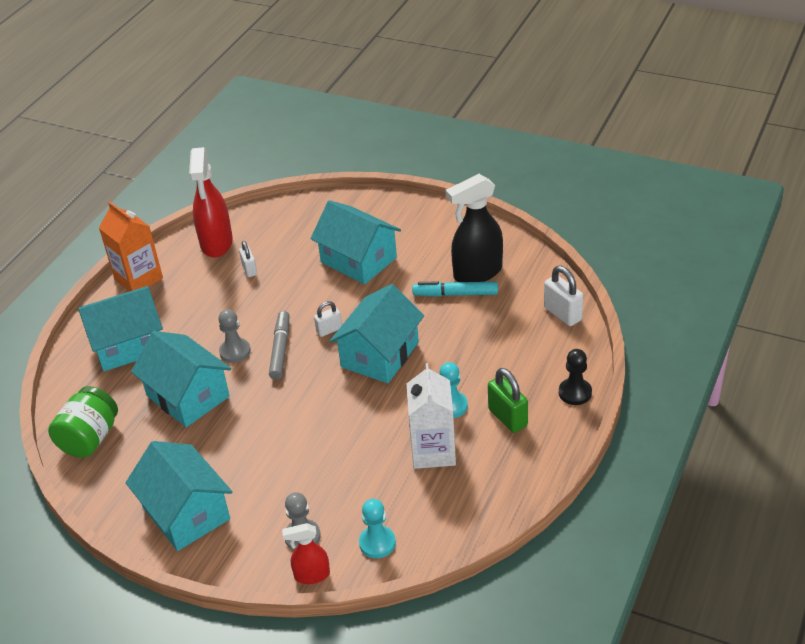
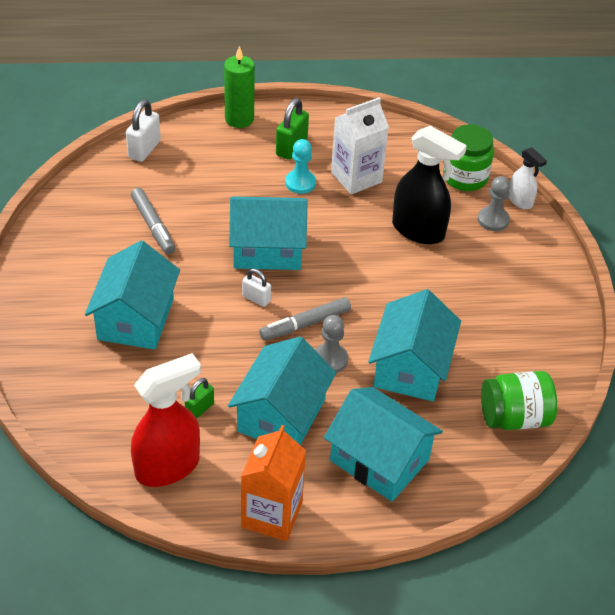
camera: 125 degrees left, 5 degrees up
turquoise house [125,441,232,551] -> turquoise house moved to [228,337,336,445]
white padlock [239,241,257,277] -> green padlock [185,378,214,419]
red spray bottle [282,523,330,584] -> white spray bottle [509,147,547,209]
turquoise pawn [359,499,396,558] -> green jar [443,124,494,191]
turquoise marker [412,281,498,297] -> grey marker [131,188,175,254]
black spray bottle [445,174,503,282] -> black spray bottle moved to [392,126,467,244]
black pawn [559,349,592,405] -> green candle [224,46,255,128]

